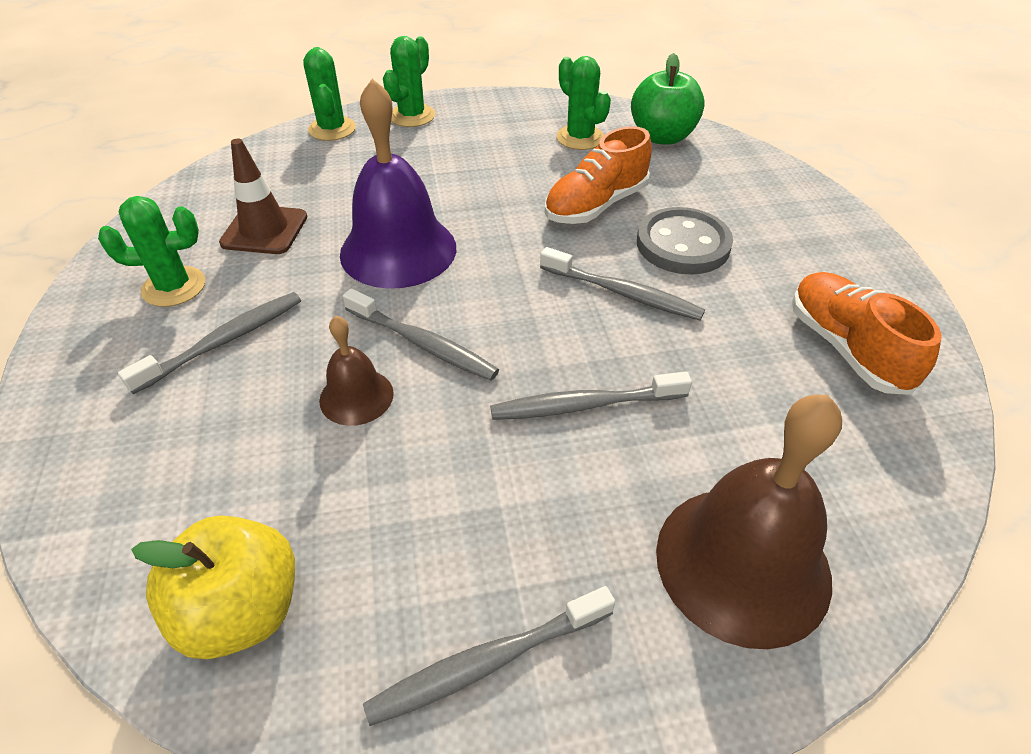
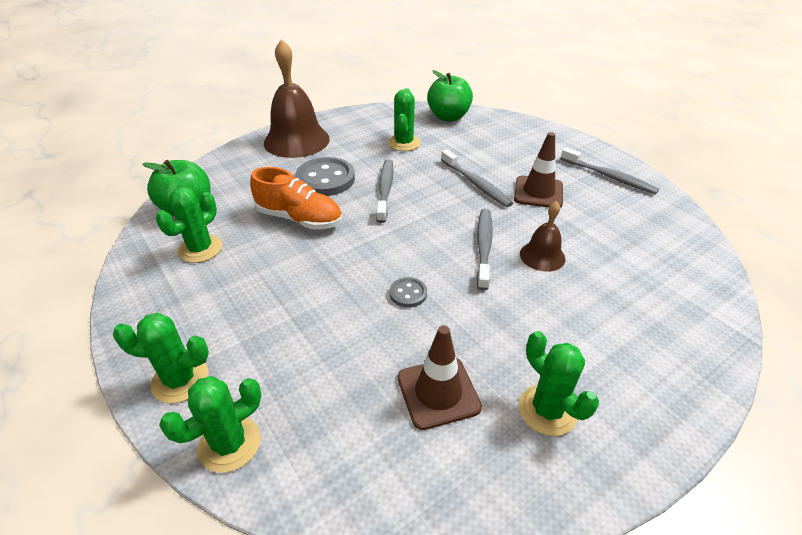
camera: 115 degrees left, 5 degrees down
grey toothbrush [118,292,301,394] -> none
yellow apple [131,516,295,659] -> none
purple bell [340,79,456,289] -> grey button [390,277,427,308]
brown bell [656,394,842,649] -> brown bell moved to [264,39,330,158]
orange shoe [792,272,942,395] -> none
none -> green cactus [388,88,421,151]
none -> green apple [427,70,473,121]
none -> brown traffic cone [514,132,563,208]

